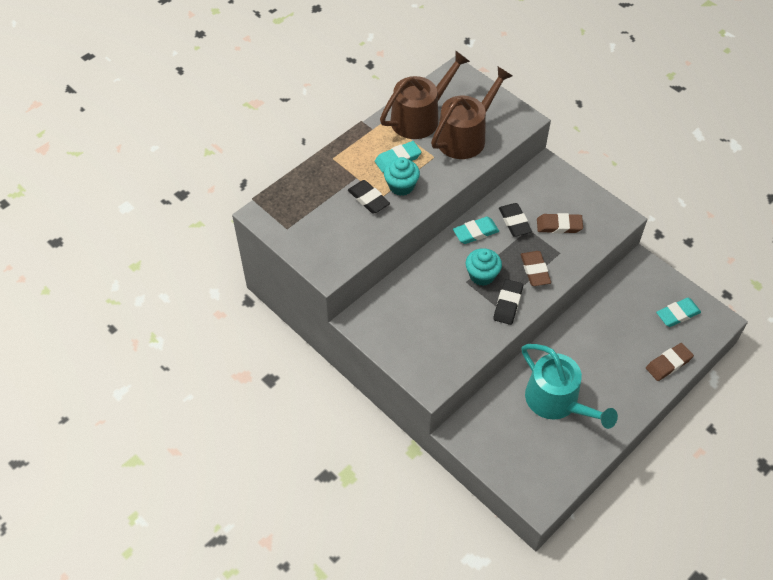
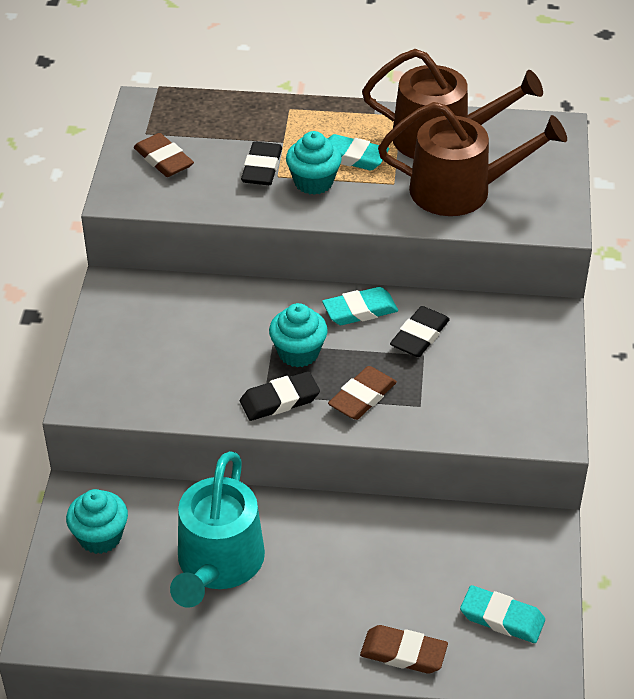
camera: 50 degrees right, 10 degrees down
turquoise eraser [453,217,499,244] -> turquoise eraser turned 45 degrees counterclockwise [322,287,398,325]
brown eraser [537,213,583,233] -> brown eraser moved to [134,133,194,177]
none -> turquoise cupcake [66,489,128,554]

